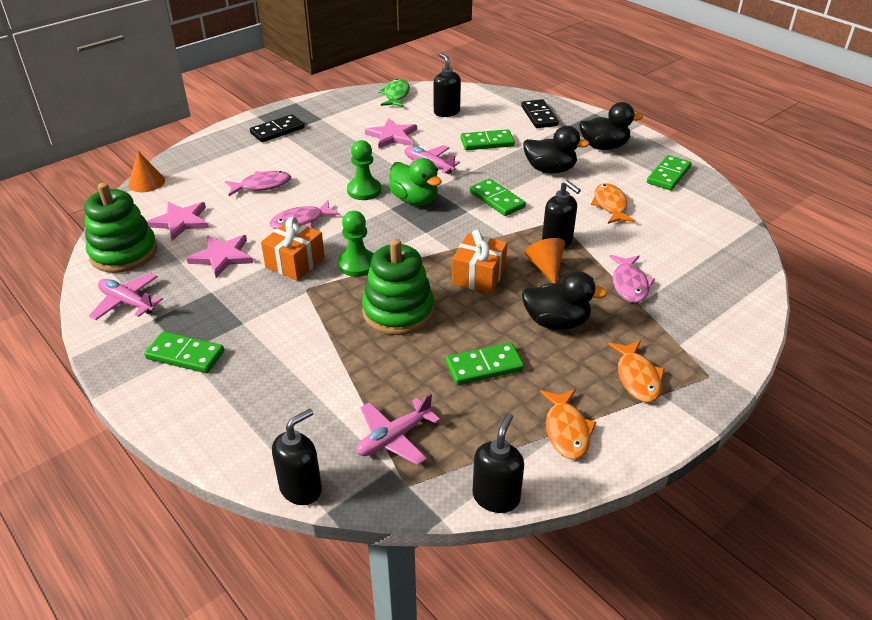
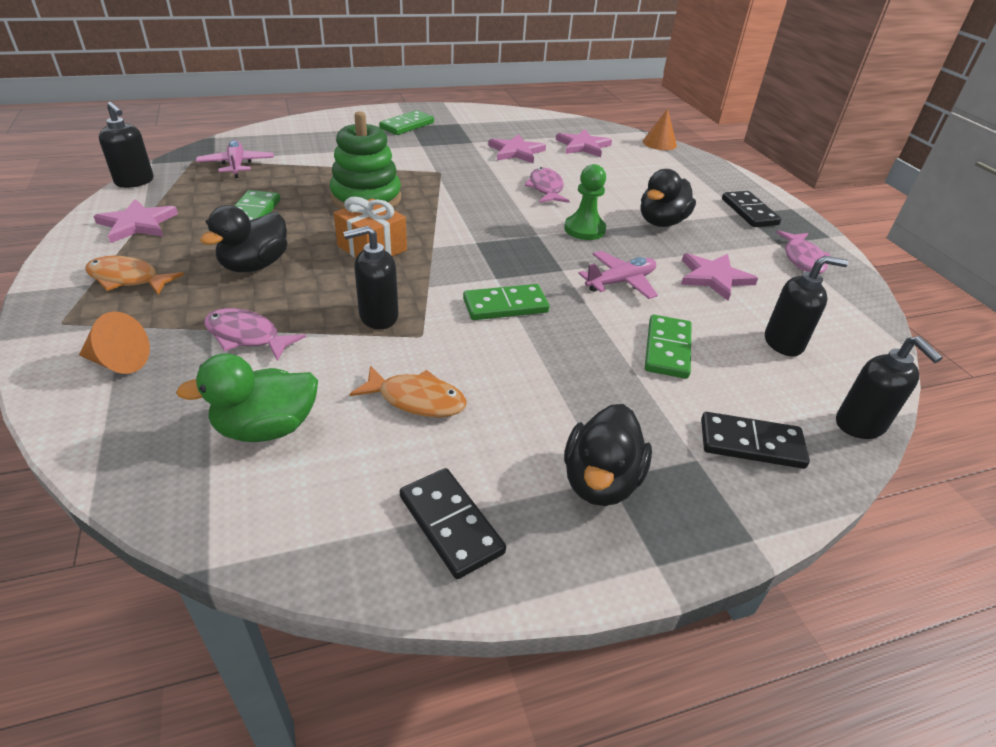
camera: 110 degrees right, 0 degrees up
green stacking toy [84,183,158,273] -> none
pink plane [89,273,163,320] -> none
pink fish [225,171,291,196] -> pink fish moved to [776,230,831,274]
orange gift [261,217,325,281] -> none
black soap dispenser [272,408,322,505] -> black soap dispenser moved to [836,336,943,439]
green pawn [338,211,374,277] -> none
green fish [378,79,410,107] -> none
green duck [389,158,442,205] -> green duck moved to [176,353,318,442]
black duck [523,126,589,174] -> black duck moved to [641,169,696,227]
orange cone [525,238,565,283] -> orange cone moved to [79,312,150,374]
orange fish [540,389,596,460] -> pink star [93,199,178,243]
green domino [647,155,691,190] -> black domino [400,468,506,579]

